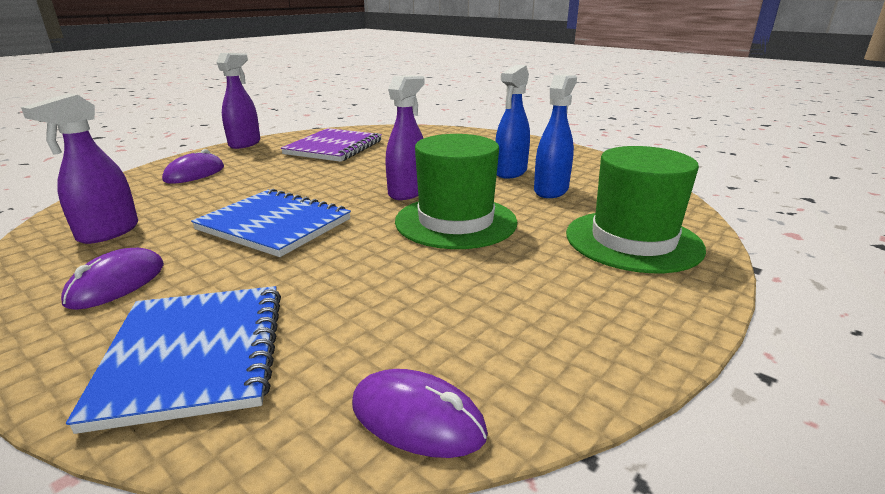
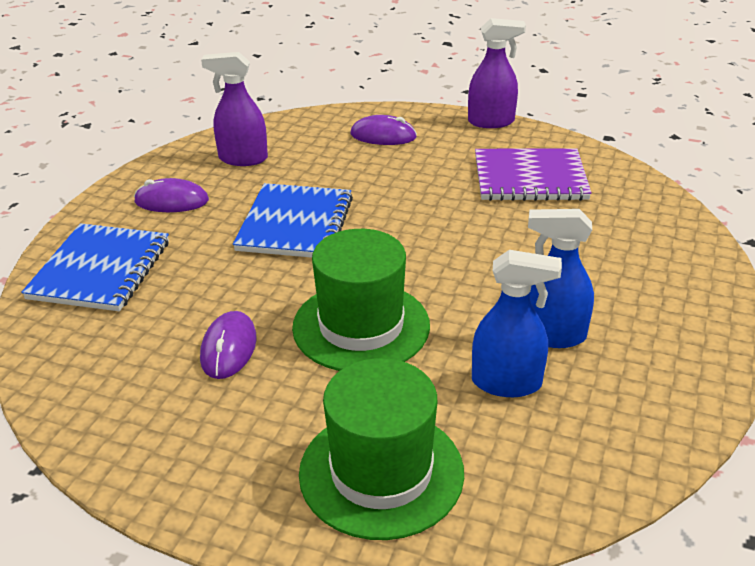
camera: 70 degrees right, 10 degrees up
blue notebook [66,286,281,434] -> blue notebook turned 45 degrees counterclockwise [21,223,169,311]
purple mouse [352,369,488,458] -> purple mouse moved to [200,311,256,379]
purple spray bottle [386,75,425,200] -> none

